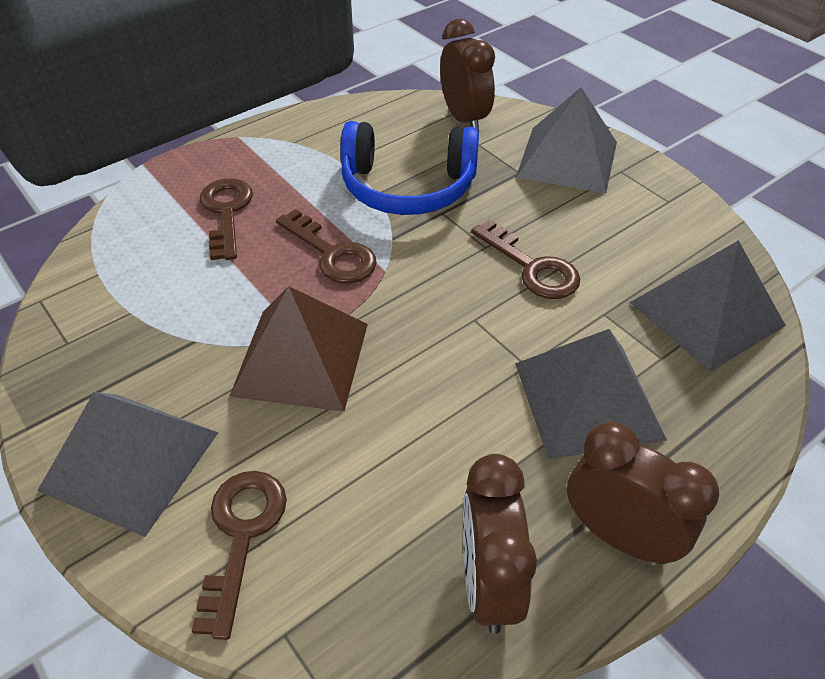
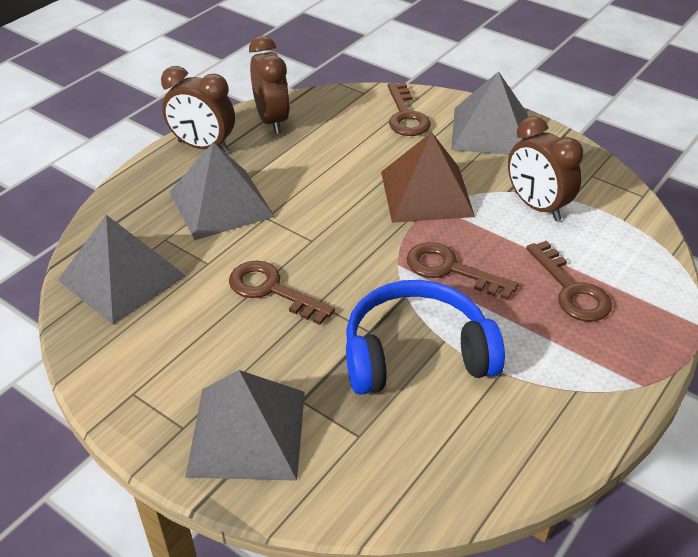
camera: 165 degrees right, 5 degrees down
brown clock [440,19,495,132] -> brown clock moved to [508,116,583,221]

